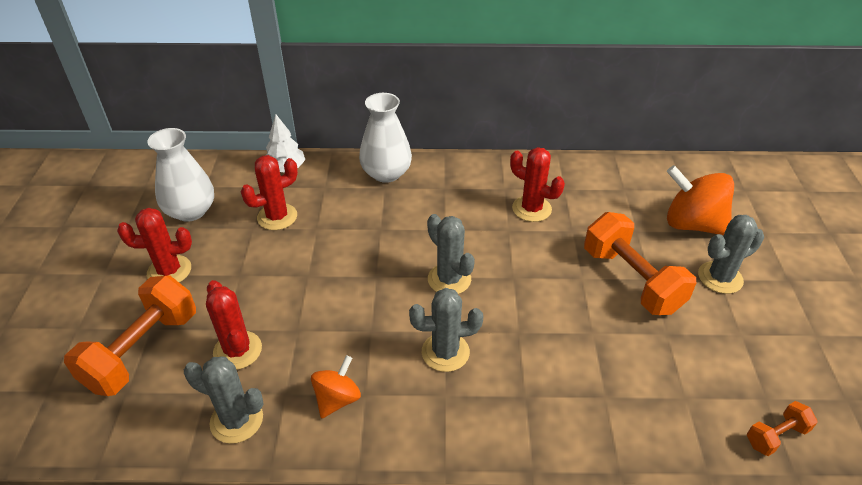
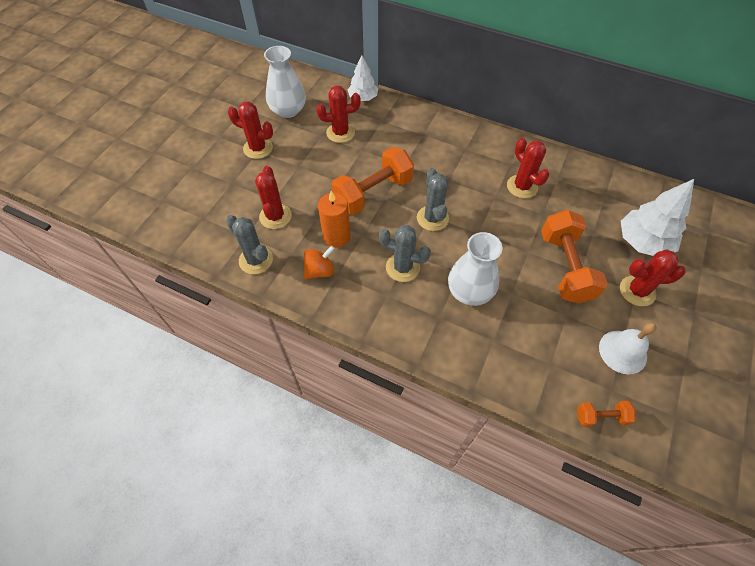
camera: 25 degrees right, 15 degrees up
orange dumbbell [64,275,196,396] -> orange dumbbell moved to [331,147,414,215]
white vase [359,93,412,183] -> white vase moved to [448,232,503,306]
orange spinning top [667,165,734,235] -> white tree [621,179,694,256]
grey cactus [698,215,764,294] -> red cactus [620,250,686,306]
none -> orange candle [318,191,350,248]
none -> white bell [599,322,656,374]

